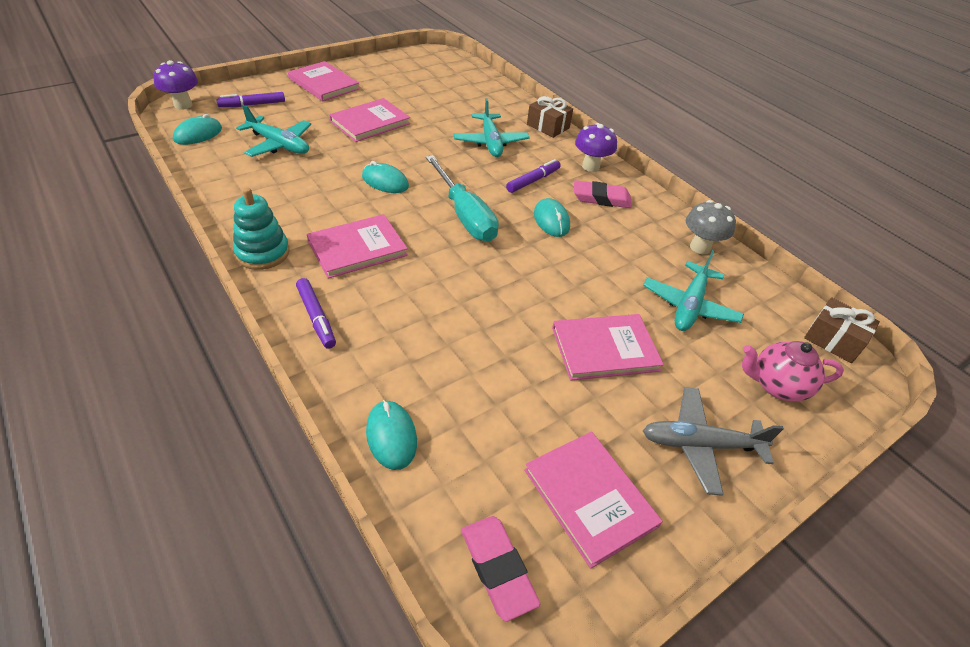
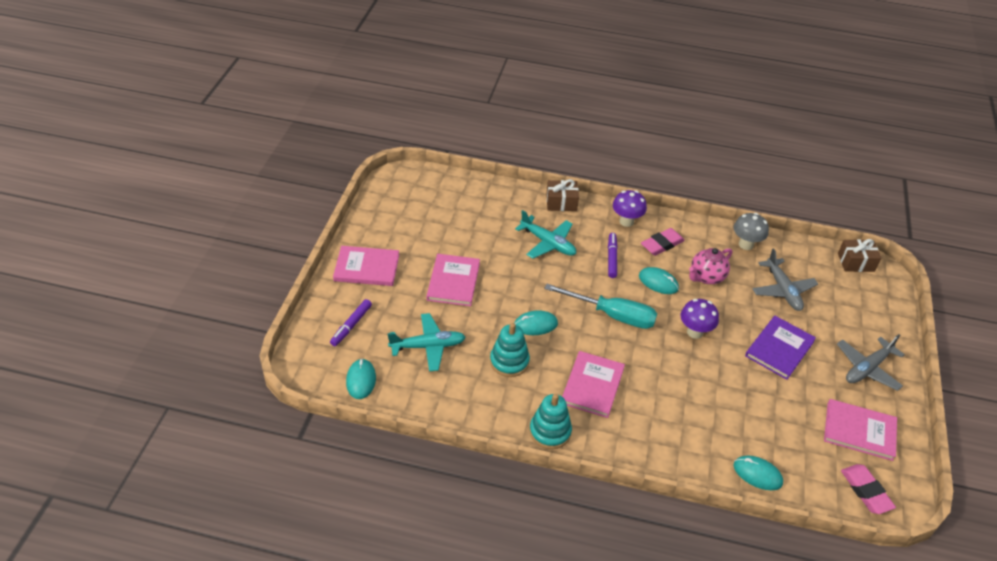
camera: 40 degrees left, 0 degrees up
purple mushroom [153,60,198,109] -> purple mushroom moved to [681,299,719,339]
purple marker [296,278,336,349] -> none
pink eraser [461,516,540,622] -> pink eraser turned 45 degrees clockwise [841,464,896,514]
pink book [552,314,664,381] -> purple book [745,316,816,380]
turquoise plane [643,250,744,331] -> grey plane [753,248,818,311]
pink teapot [742,341,844,402] -> pink teapot moved to [689,248,732,284]
none -> turquoise stacking toy [490,323,530,377]

